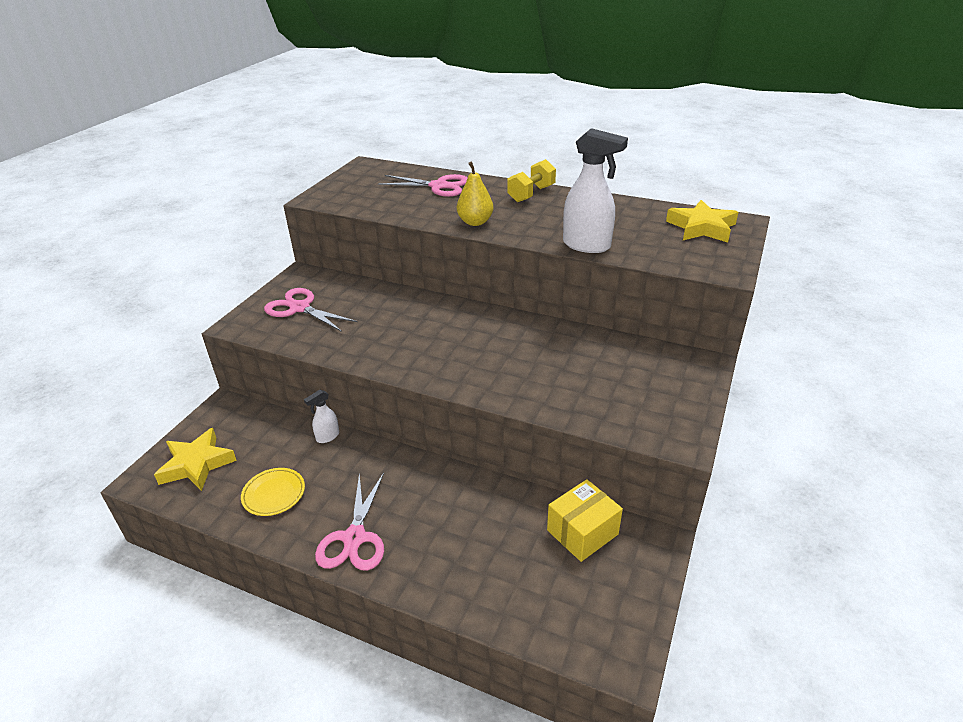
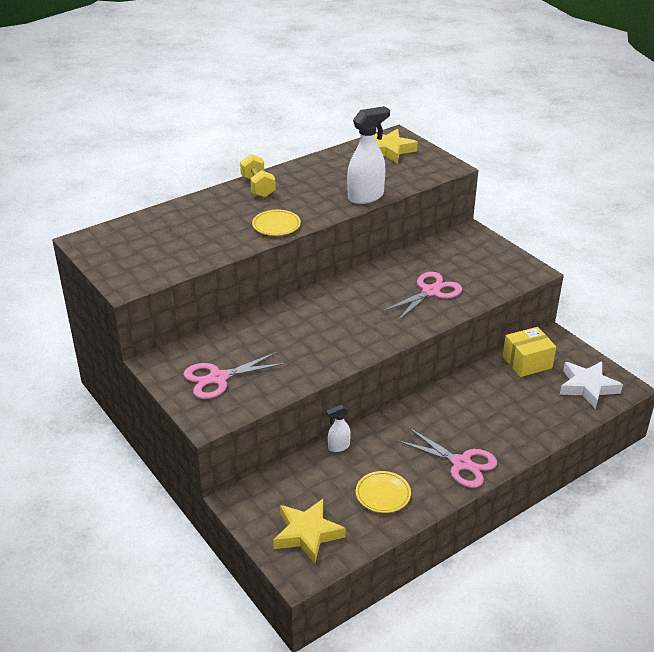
camera: 60 degrees left, 0 degrees up
white spray bottle [304,390,339,443] -> white spray bottle turned 75 degrees clockwise [326,405,351,452]
pink scissors [378,174,468,197] -> pink scissors moved to [382,272,462,321]
yellow pear [457,162,493,226] -> yellow plate [252,210,301,236]
yellow box [547,479,623,562] -> yellow box turned 75 degrees clockwise [503,327,556,377]
none -> white star [560,361,623,409]

